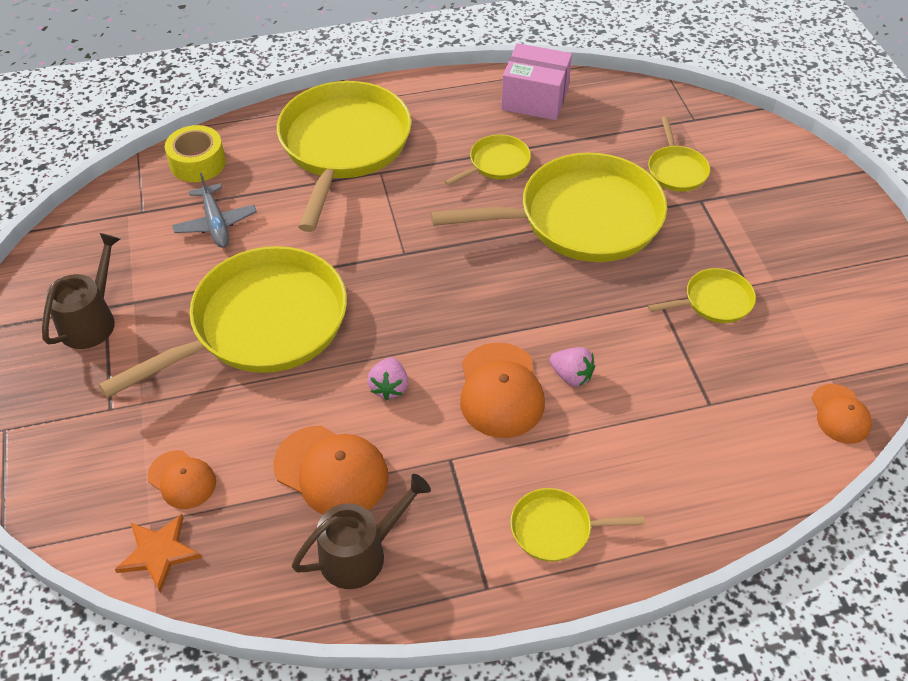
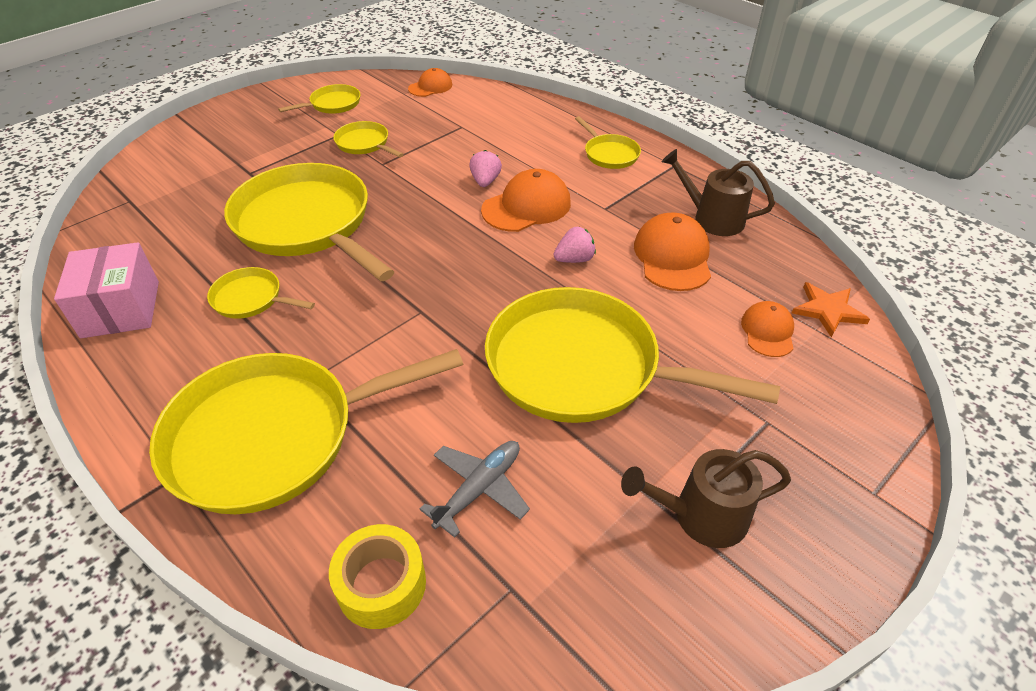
camera: 120 degrees left, 5 degrees down
yellow pan [648,116,710,192] -> yellow pan moved to [278,84,360,114]

